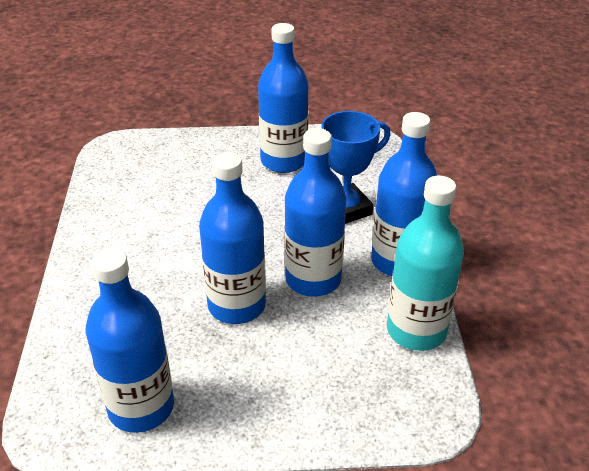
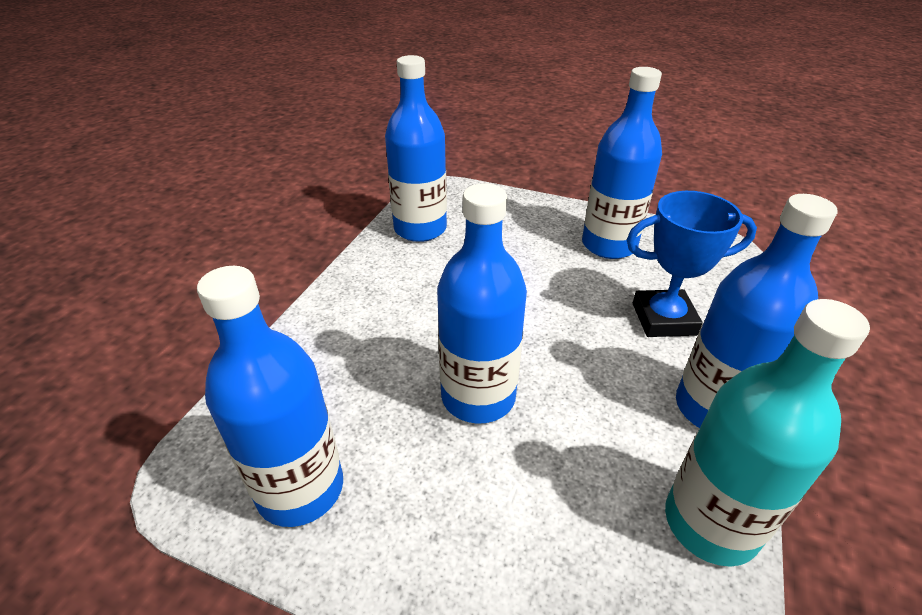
camera: 25 degrees right, 0 degrees up
blue bottle [285,128,347,297] -> blue bottle moved to [385,55,447,242]

